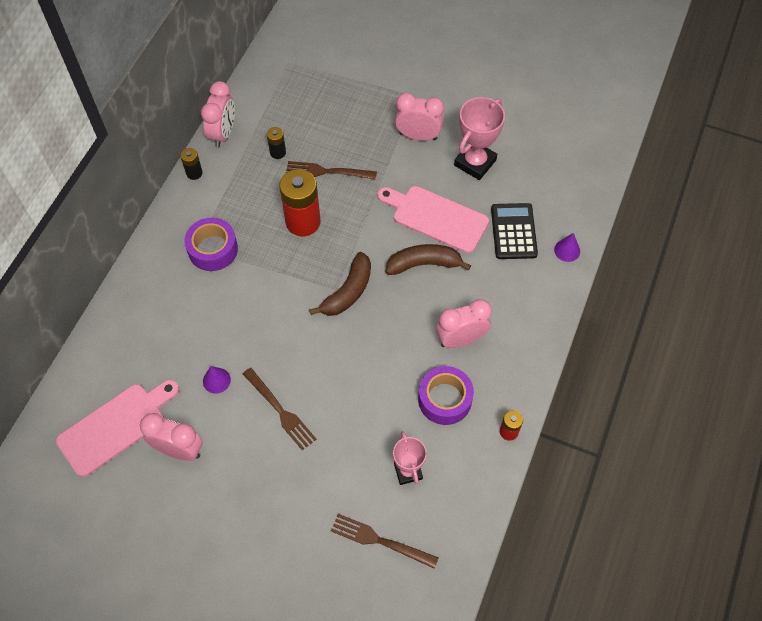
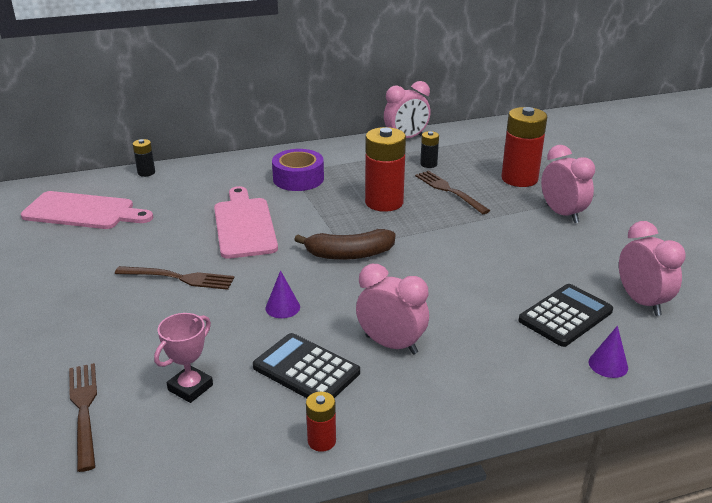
camera: 50 degrees right, 30 degrees down
pink clock [140,413,202,461] -> pink clock moved to [619,221,686,316]
black battery [181,148,203,180] -> black battery moved to [133,139,155,177]
purple cone [203,366,231,394] -> purple cone moved to [265,270,300,318]
brown fork [243,368,316,450] -> brown fork turned 90 degrees counterclockwise [115,266,234,290]
pink cutting board [377,186,489,253] -> pink cutting board moved to [214,186,278,259]
brown banana [386,244,471,275] -> none
purple tape [418,366,474,425] -> black calculator [253,333,360,398]
pink trophy [454,97,505,180] -> none
none -> red battery [501,107,547,187]

